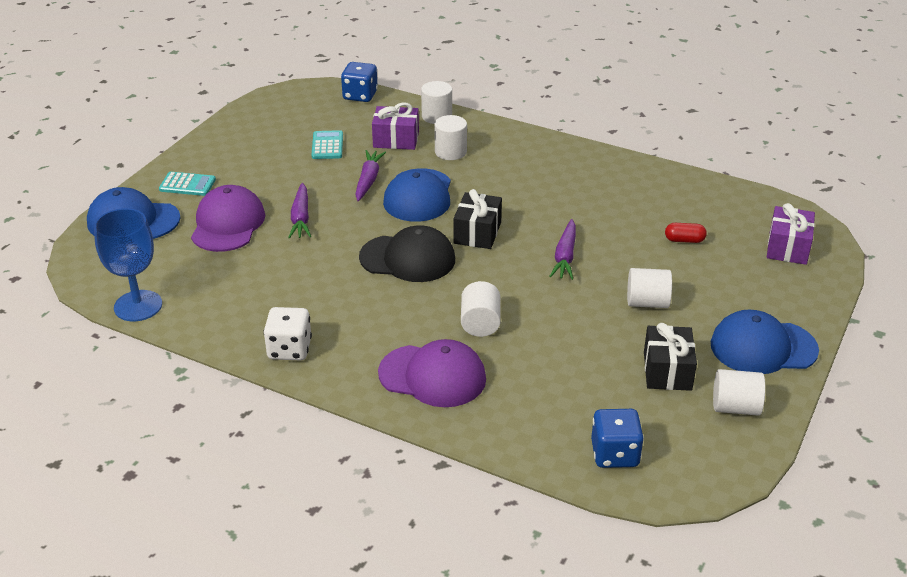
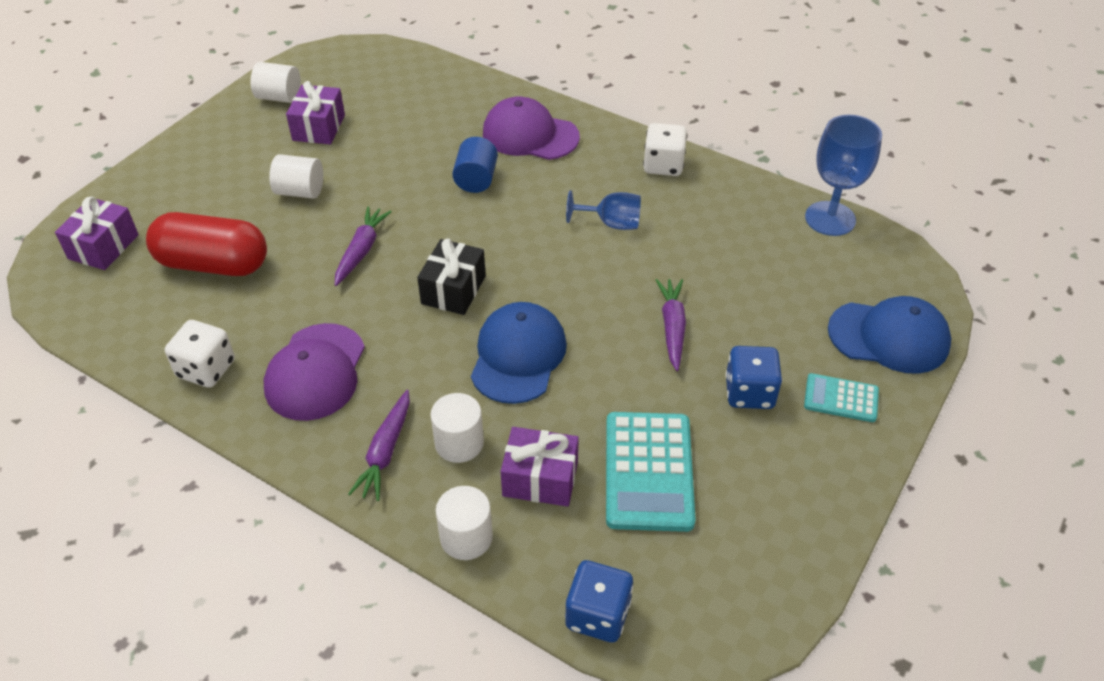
camera: 175 degrees left, 10 degrees up
purple cap [191,185,265,252] -> purple cap moved to [264,323,365,421]
turquoise calculator [312,130,343,159] -> turquoise calculator [606,412,696,532], size x1.81
purple carrot [355,150,386,202] -> purple carrot moved to [348,390,410,501]
black cap [359,225,455,282] -> none
white cylinder [461,281,501,337] -> blue cylinder [452,137,498,193]
blue dice [591,409,644,468] -> blue dice moved to [726,346,782,409]
black gift [644,323,697,391] -> purple gift [286,81,345,144]
red capsule [665,223,707,243] -> red capsule [146,212,267,276], size x2.46
blue cap [711,310,819,374] -> none
none -> white dice [165,320,235,388]
none -> blue goblet [566,190,641,230]

